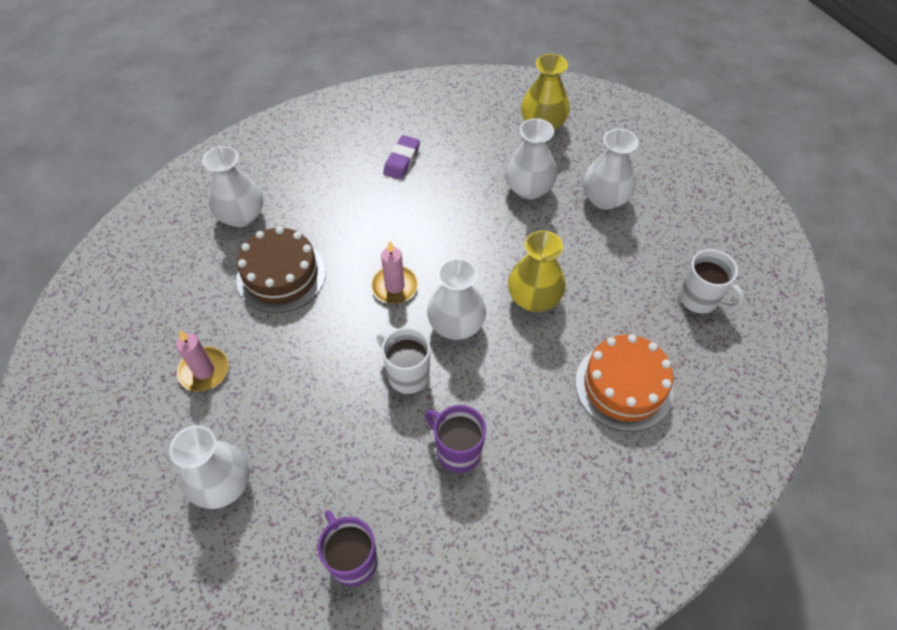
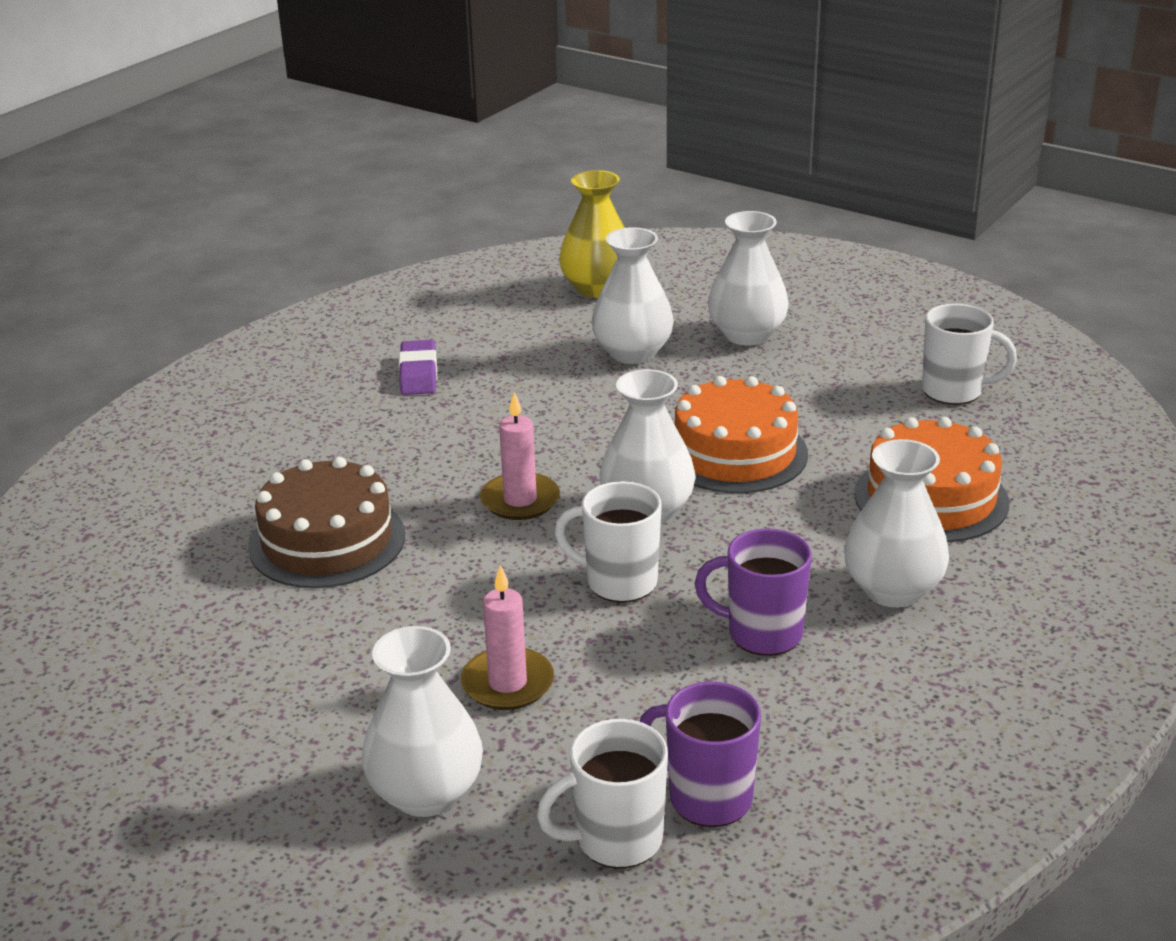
camera: 25 degrees left, 25 degrees down
pink candle [176,330,229,392] -> pink candle moved to [461,565,554,710]
white vase [203,146,263,227] -> white vase moved to [844,439,949,607]
yellow vase [508,230,566,312] -> orange cake [674,376,808,493]
none -> white mug [537,719,668,869]

